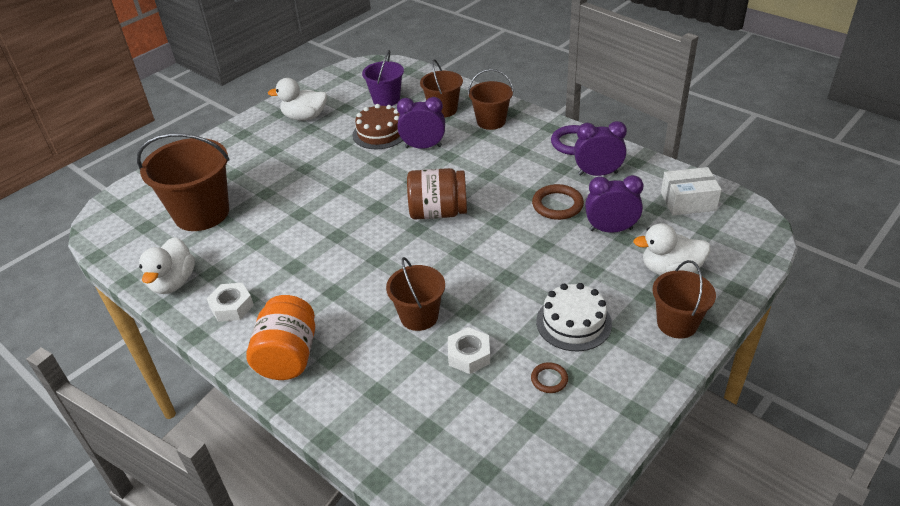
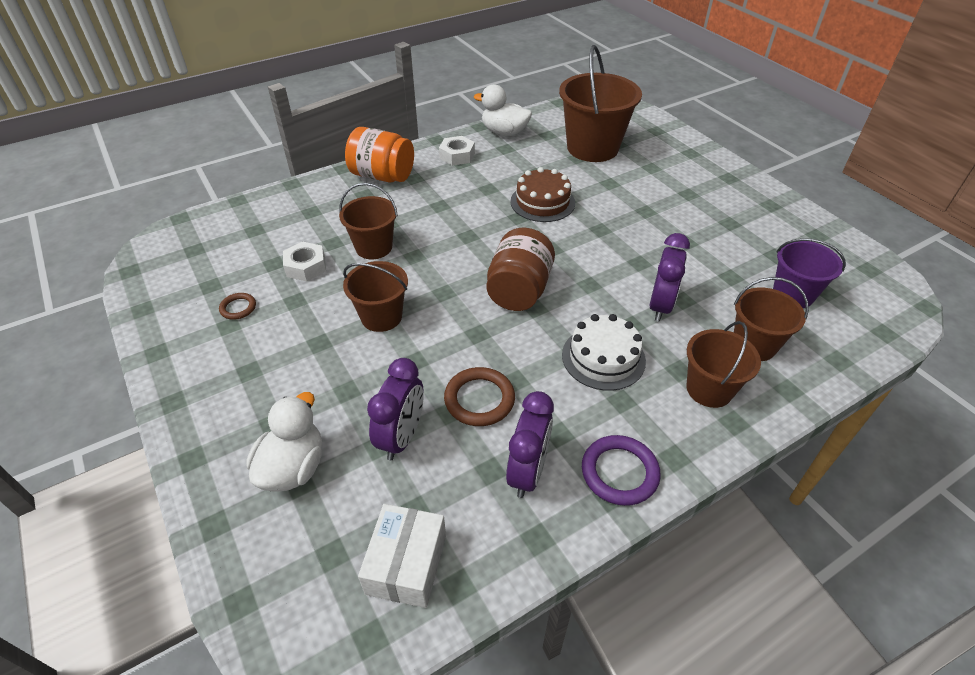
camera: 105 degrees right, 5 degrees up
white duck [268,78,327,121] -> none
brown cake [352,104,403,149] -> brown cake moved to [510,167,575,222]
white cake [536,283,612,351] -> white cake moved to [562,314,646,391]
brown bucket [652,260,716,338] -> brown bucket moved to [343,261,408,332]

